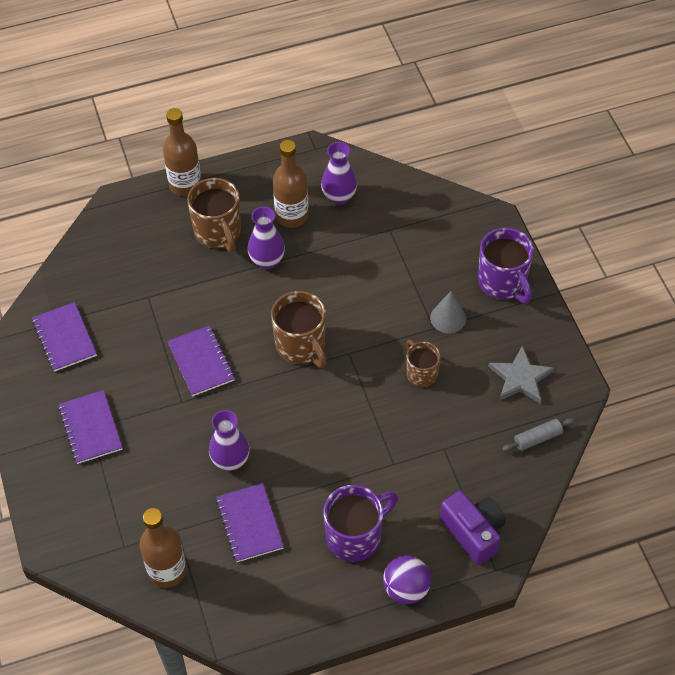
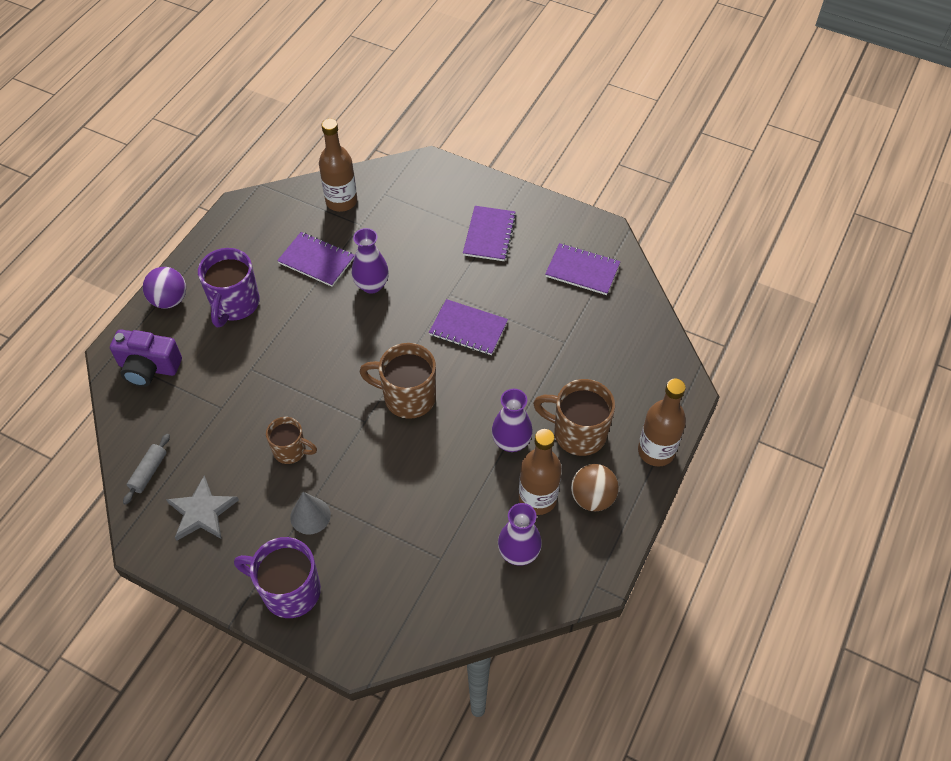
camera: 135 degrees right, 0 degrees up
purple notebook [58,390,123,464] -> purple notebook turned 75 degrees clockwise [463,206,516,261]
none -> brown ball [571,464,619,512]

